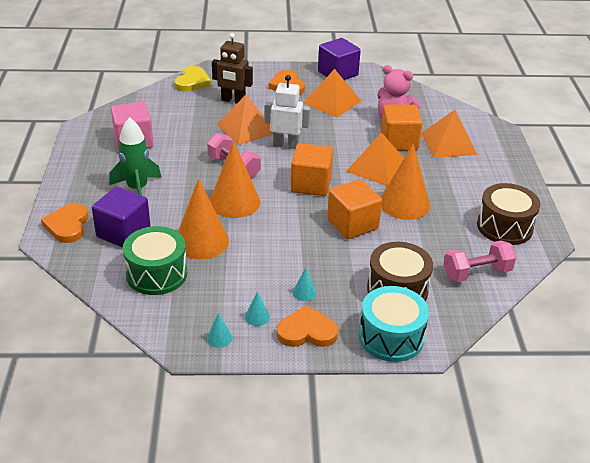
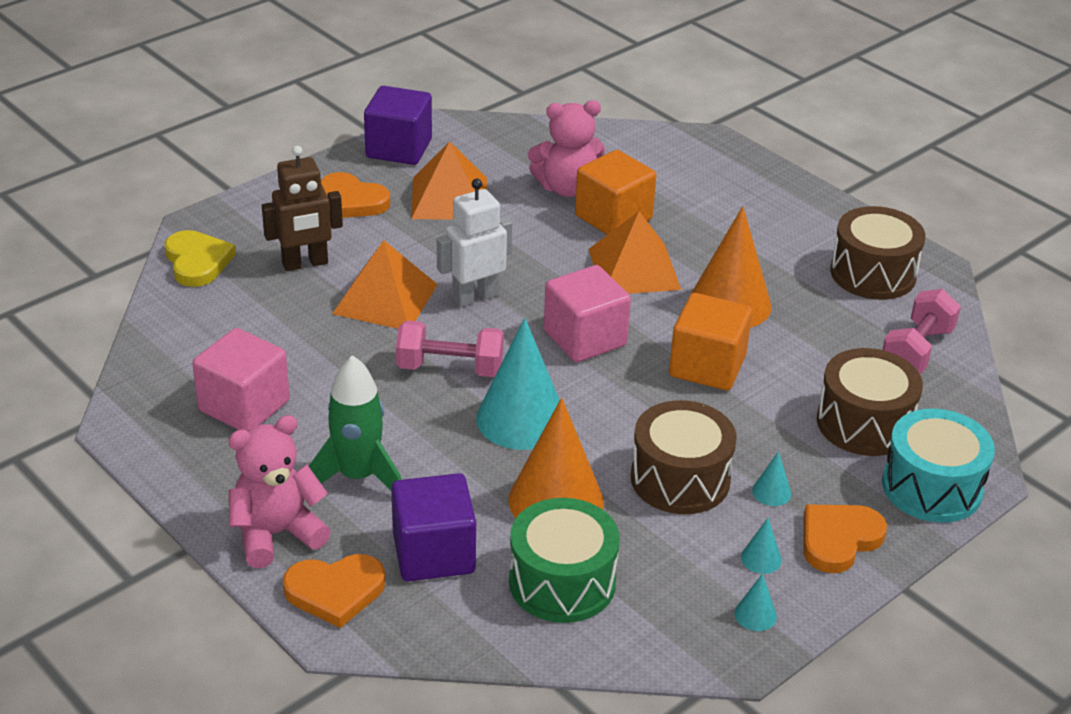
camera: 40 degrees left, 0 degrees up
orange heart [41,203,88,243] -> orange heart turned 60 degrees counterclockwise [283,554,385,628]
orange cone [210,141,260,218] -> turquoise cone [476,318,560,450]
orange cube [290,143,333,196] -> pink cube [544,265,631,362]
orange pyramid [421,110,477,158] -> none
none -> pink teddy bear [228,415,331,568]
none -> brown drum [631,400,737,514]

